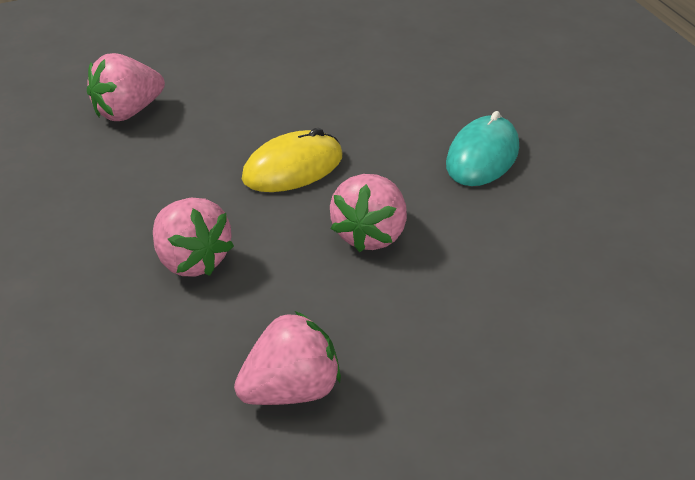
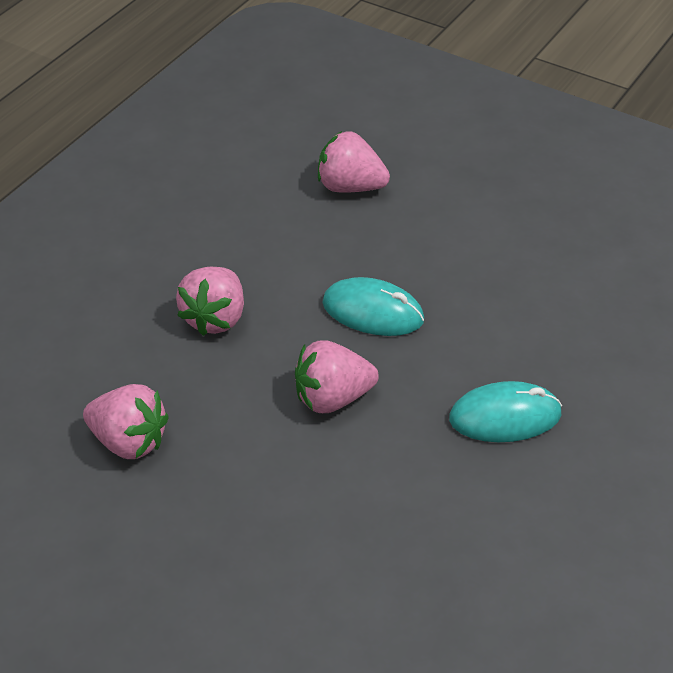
camera: 55 degrees right, 5 degrees up
yellow mouse [242,128,342,192] -> turquoise mouse [322,277,424,336]

